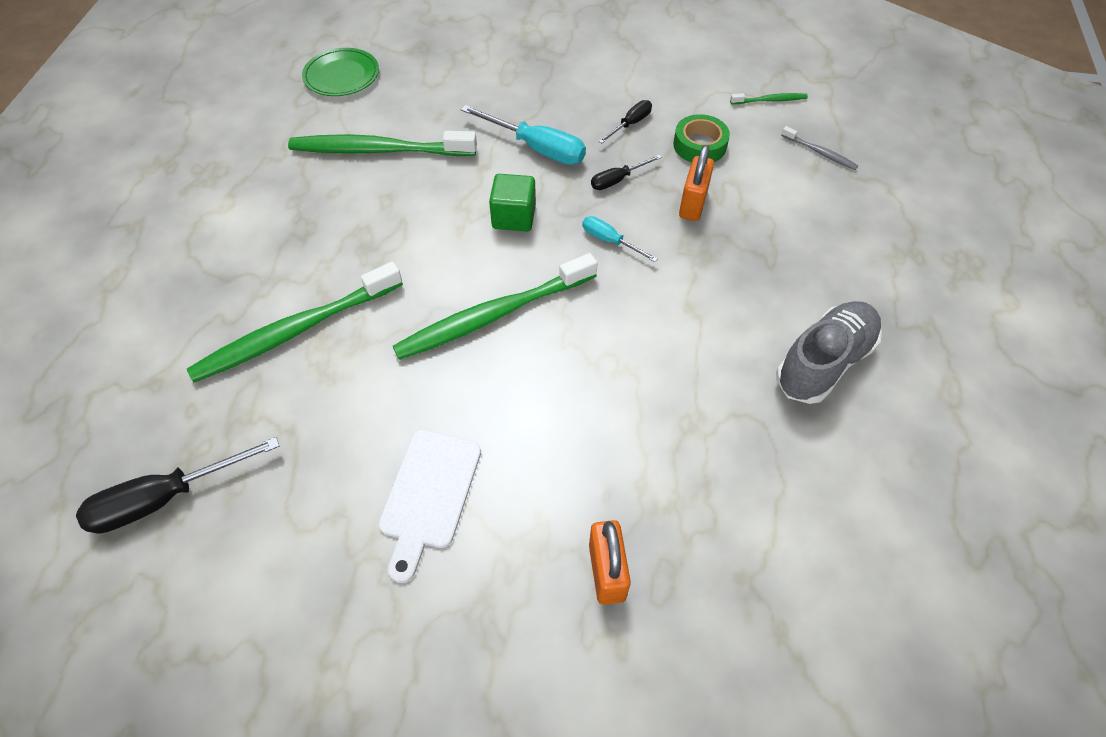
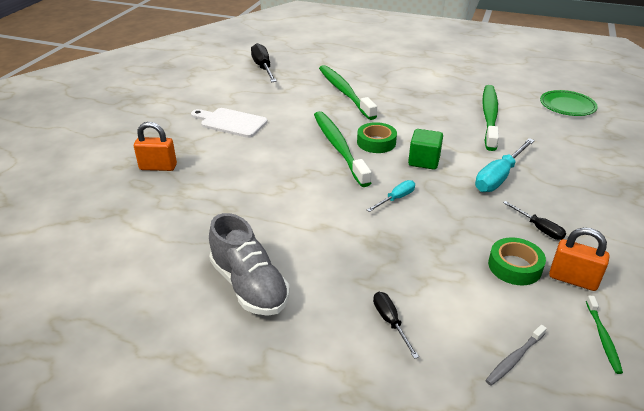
camera: 100 degrees right, 20 degrees down
black screwdriver [591,155,662,190] -> black screwdriver moved to [373,292,419,359]
orange padlock [679,145,714,221] -> orange padlock moved to [549,227,609,291]
none -> green tape [357,122,397,153]

